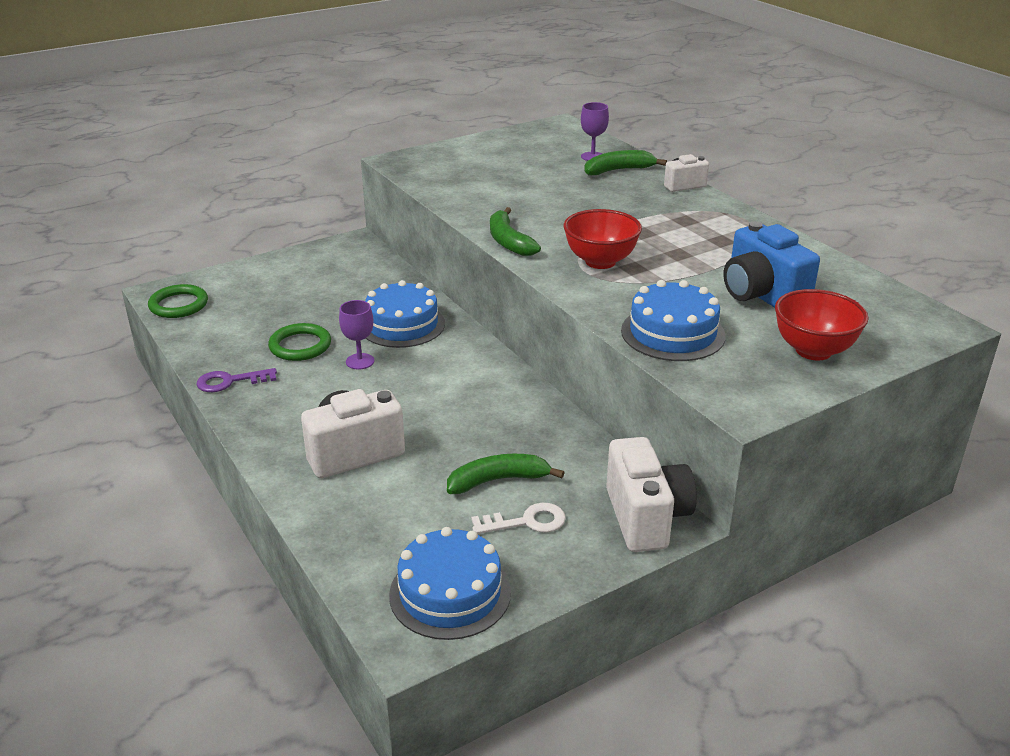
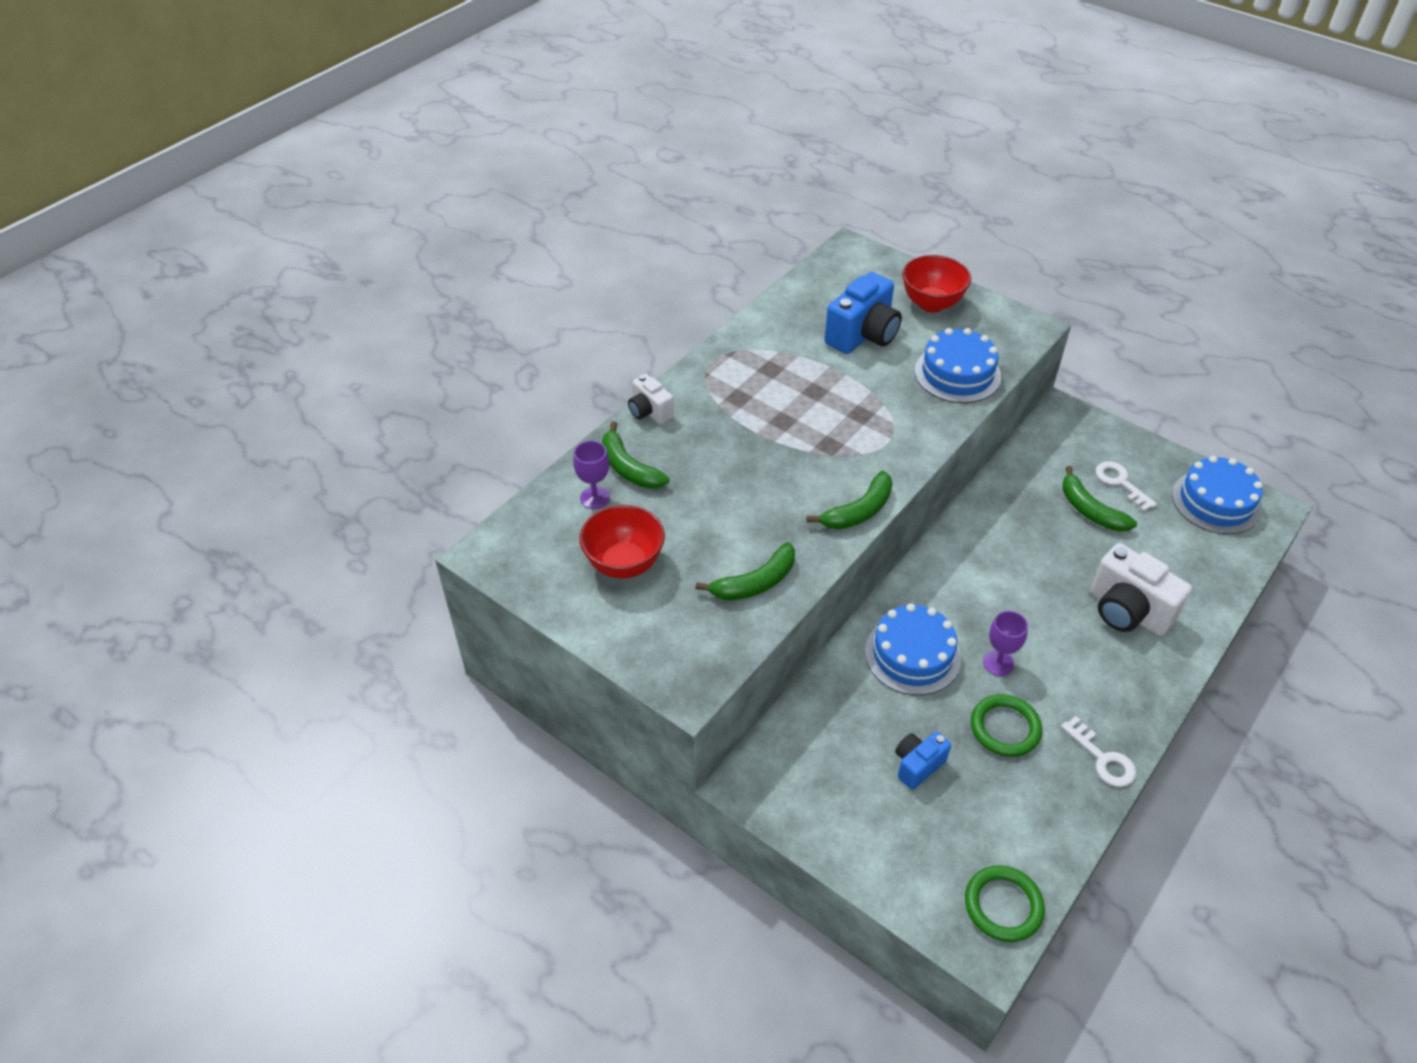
camera: 110 degrees left, 15 degrees up
purple key [196,368,277,392] -> white key [1061,716,1136,787]
red bowl [564,209,642,269] -> red bowl moved to [580,505,665,579]
white camera [606,437,697,552] -> none
none -> green banana [695,542,795,601]
none -> blue camera [895,731,951,790]

